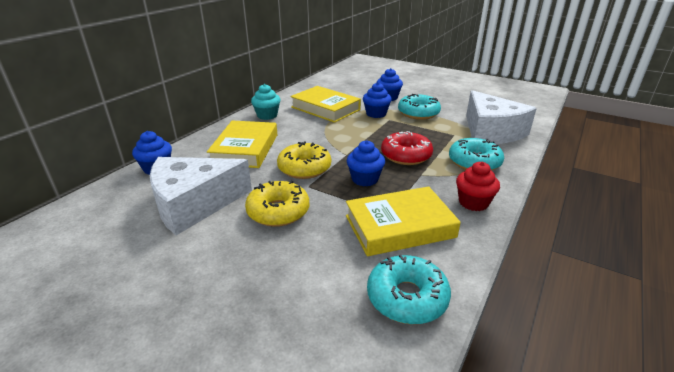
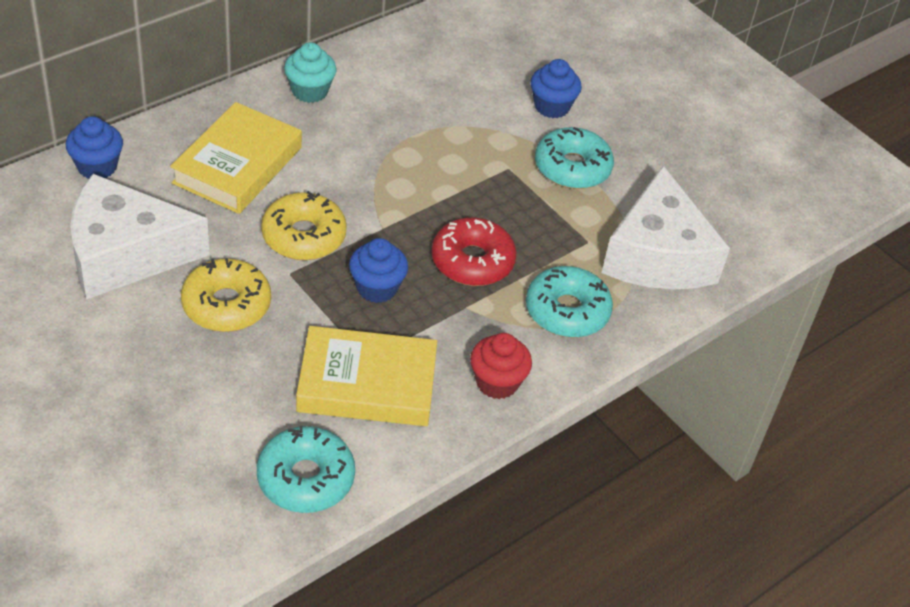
camera: 15 degrees right, 15 degrees up
yellow book [290,86,361,123] -> none
blue cupcake [363,82,392,118] -> none

